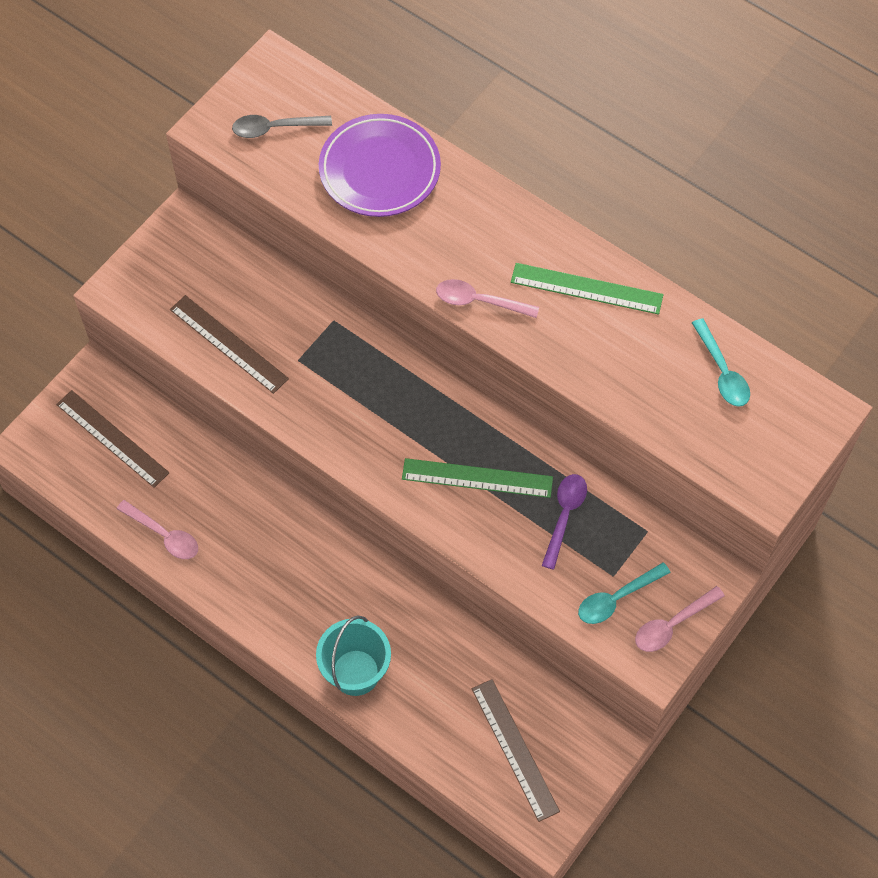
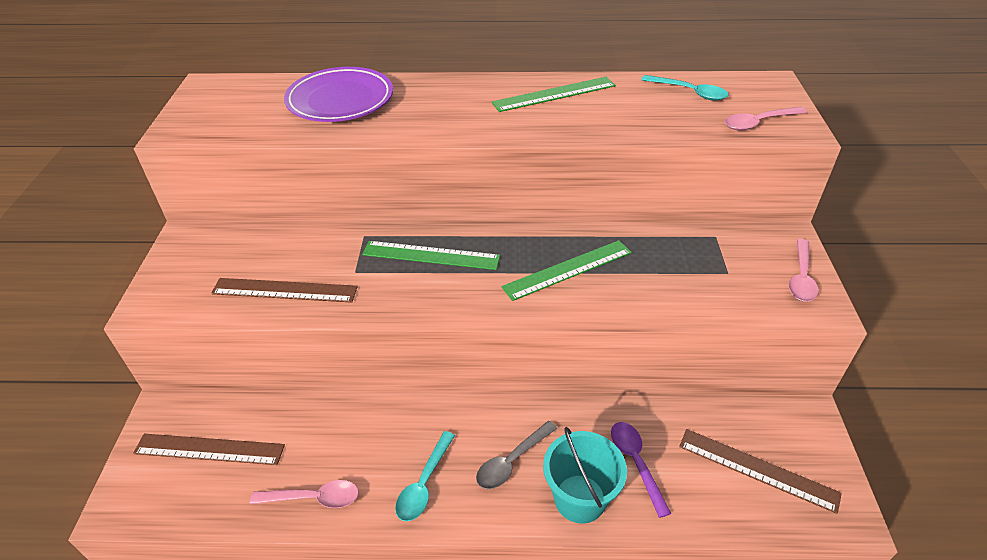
camera: 35 degrees left, 20 degrees down
grey spoon [232,115,332,138] -> grey spoon moved to [476,421,557,489]
pink spoon [436,279,539,318] -> pink spoon moved to [725,107,807,131]
purple spoon [542,474,587,570] -> purple spoon moved to [611,422,672,518]
turquoise spoon [578,562,671,624] -> turquoise spoon moved to [395,431,455,521]
none -> green ruler [362,241,500,270]

